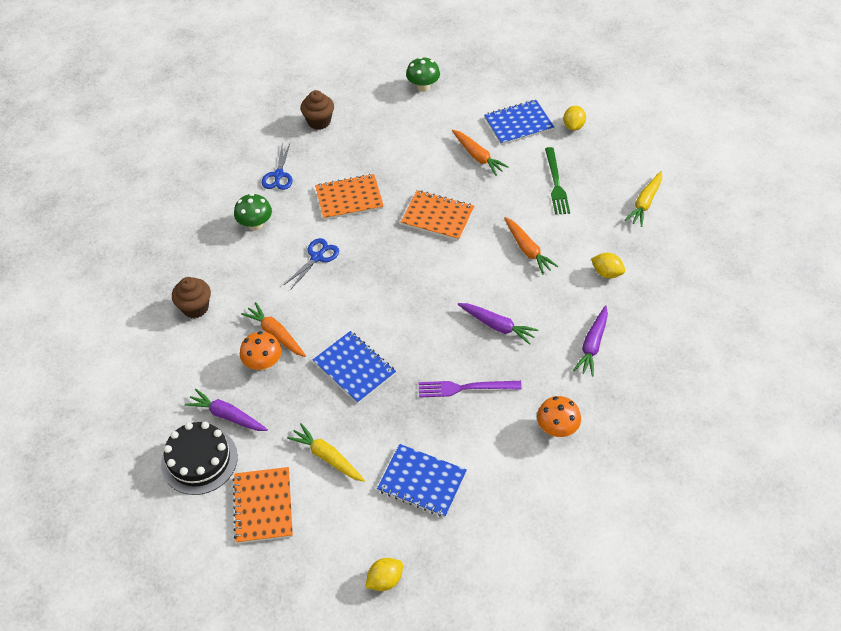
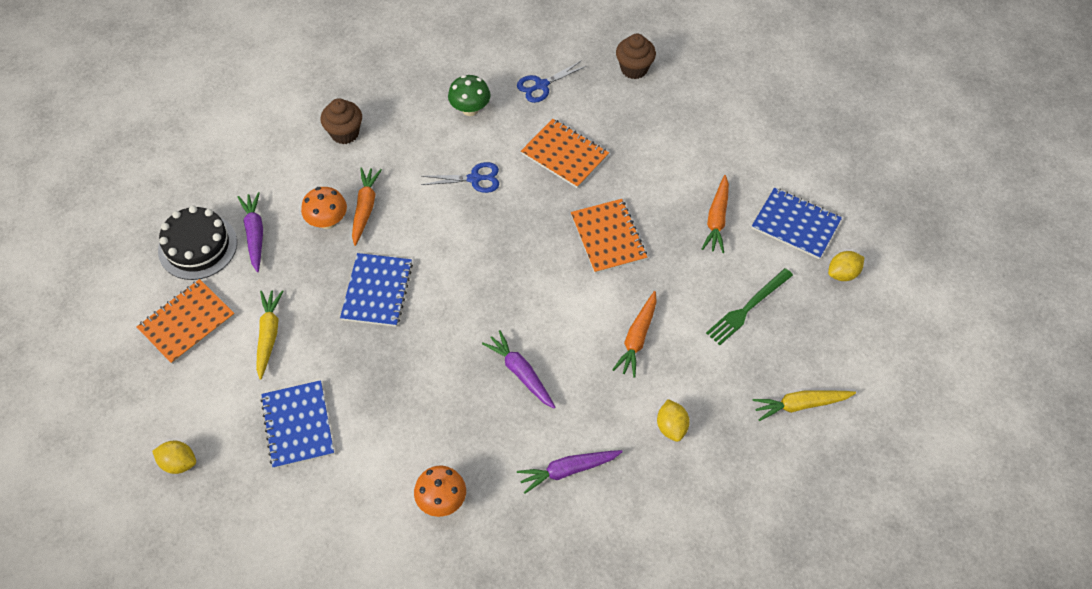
camera: 50 degrees right, 5 degrees up
green mushroom [406,57,440,92] -> none
purple fork [419,381,522,398] -> none
purple carrot [458,303,538,345] -> purple carrot turned 150 degrees clockwise [482,330,556,409]

